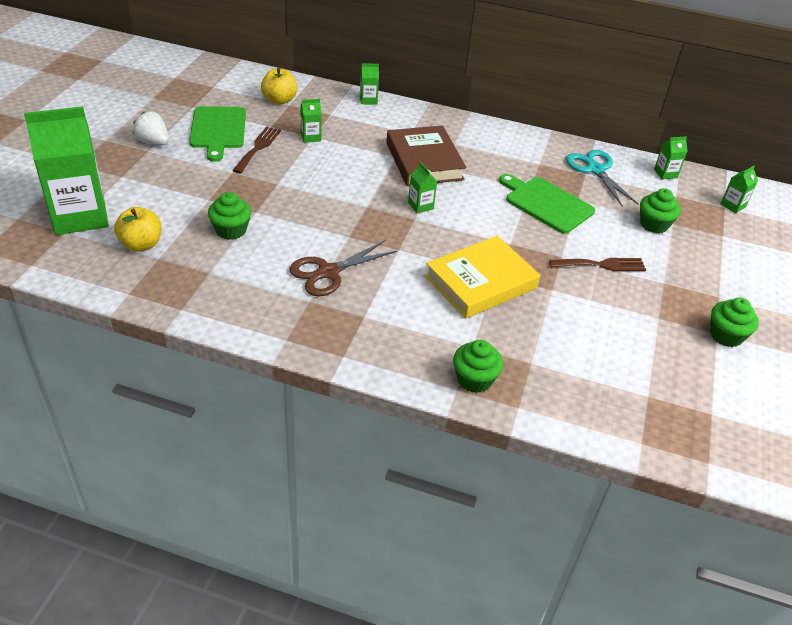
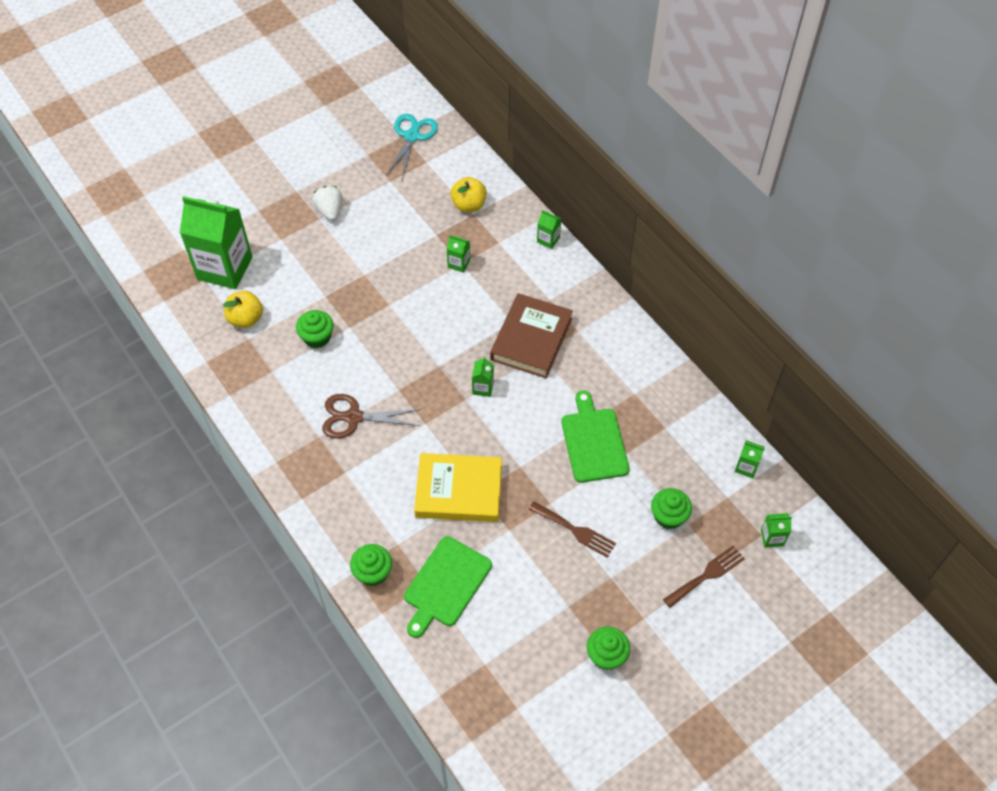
camera: 40 degrees right, 15 degrees up
green cutting board [189,106,246,162] -> green cutting board moved to [404,536,492,638]
brown fork [233,127,281,173] -> brown fork moved to [663,546,745,608]
turquoise scissors [566,150,638,206] -> turquoise scissors moved to [386,114,438,180]

